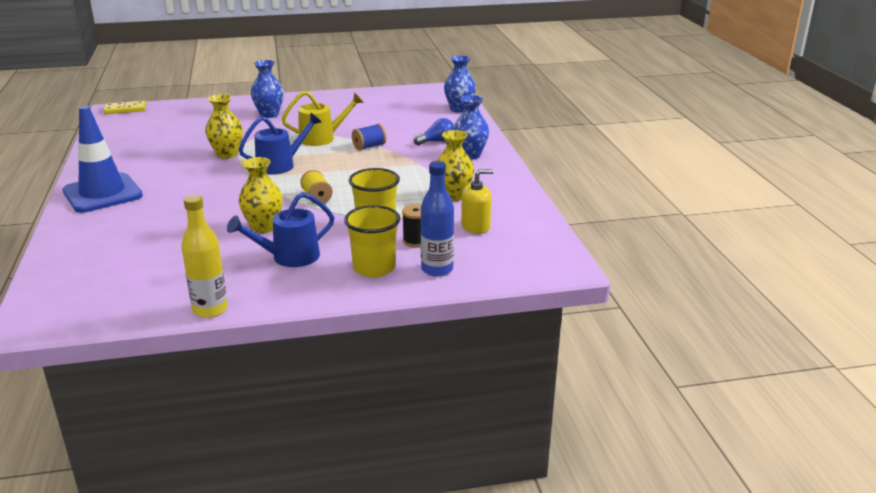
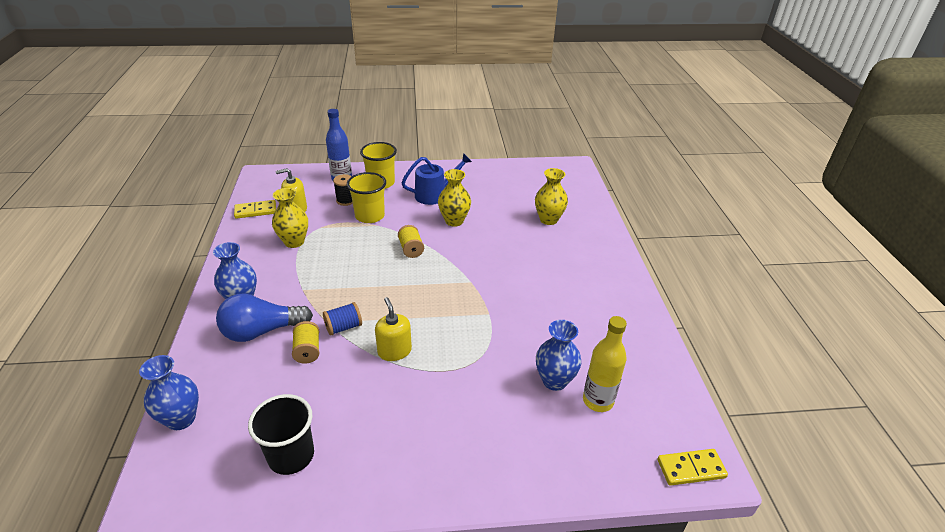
camera: 175 degrees left, 10 degrees up
blue traffic cone [62,106,143,213] -> none
yellow bottle [181,195,228,318] -> yellow bottle moved to [583,316,627,412]
yellow vase [205,94,243,159] -> yellow vase moved to [535,168,568,225]
blue watering can [239,113,321,175] -> none
blue vase [251,60,284,118] -> blue vase moved to [536,320,581,391]
yellow watering can [282,91,364,146] -> yellow soap dispenser [375,297,412,361]
blue light bulb [414,118,454,145] -> blue light bulb [216,293,313,342], size x1.70
none -> yellow domino [234,200,276,219]
none -> black cup [248,394,314,475]
none -> yellow spool [292,321,319,363]

